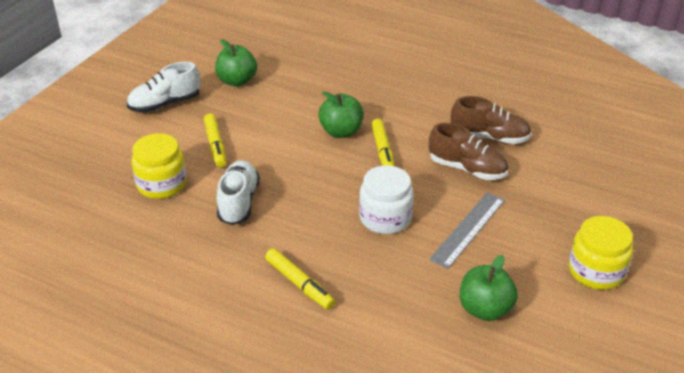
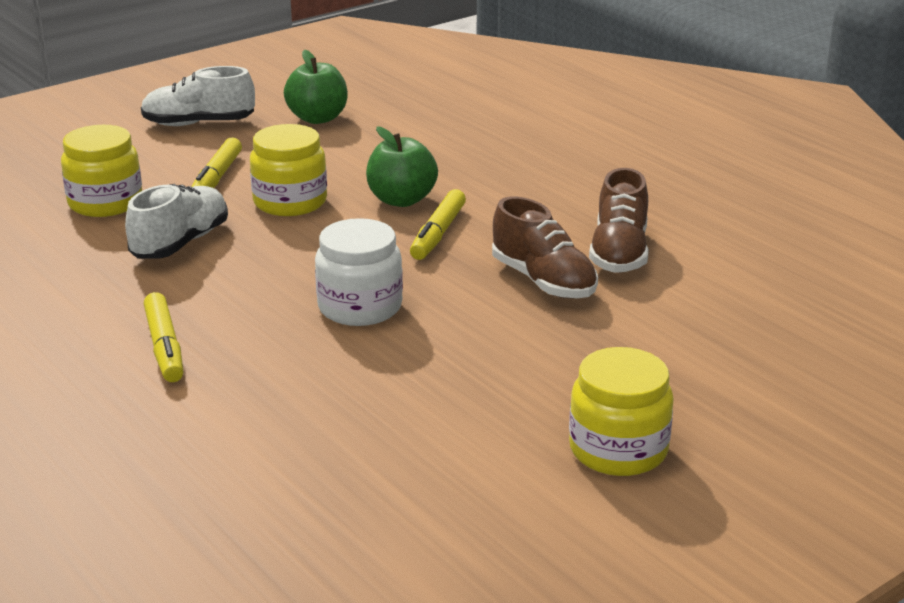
camera: 25 degrees right, 10 degrees down
grey ruler [429,192,505,269] -> none
brown shoe [451,96,532,144] -> brown shoe turned 60 degrees clockwise [589,168,649,273]
green apple [460,255,518,321] -> none
none -> yellow jar [250,124,327,216]

